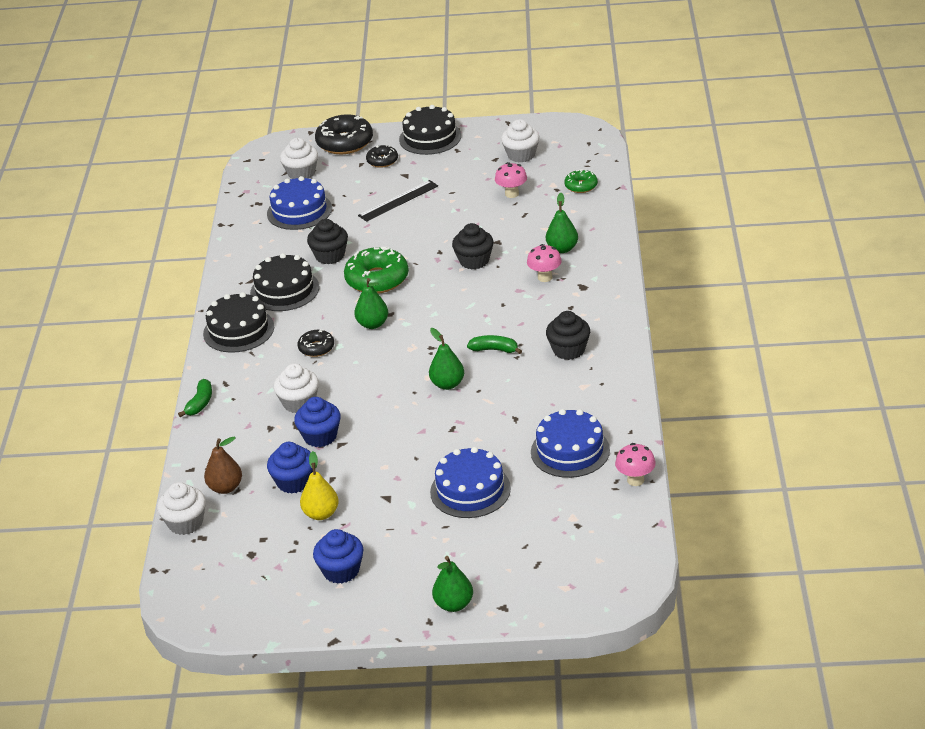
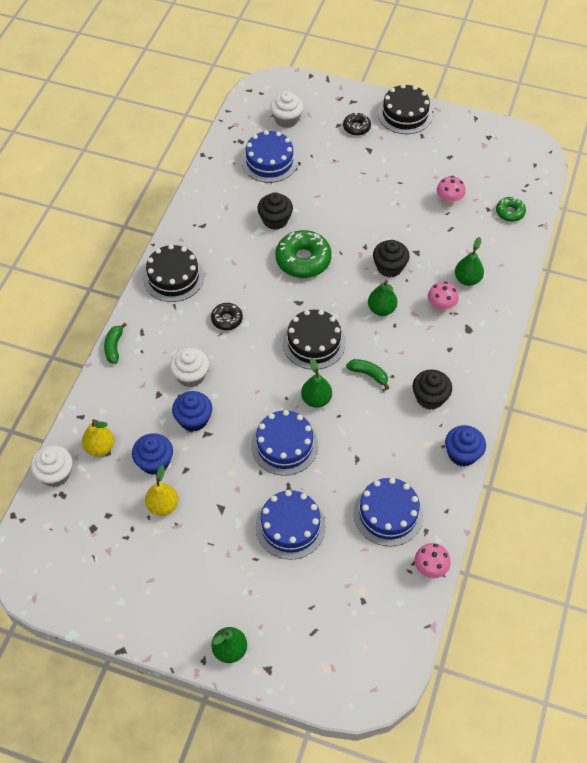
camera: 15 degrees right, 20 degrees up
green banana [178,379,212,417] -> green banana turned 150 degrees clockwise [104,322,127,364]
brown pear [204,437,242,494] -> yellow pear [82,420,114,456]
black cake [250,253,319,311] -> black cake moved to [282,310,346,369]
blue cupcake [313,529,363,584] -> blue cupcake moved to [445,425,486,467]
black donut [315,115,373,154] -> none
green pear [354,278,388,329] -> green pear moved to [368,280,397,316]
black ruler [358,180,438,222] -> none
white cupcake [501,119,539,163] -> none
none -> blue cake [251,410,318,476]

